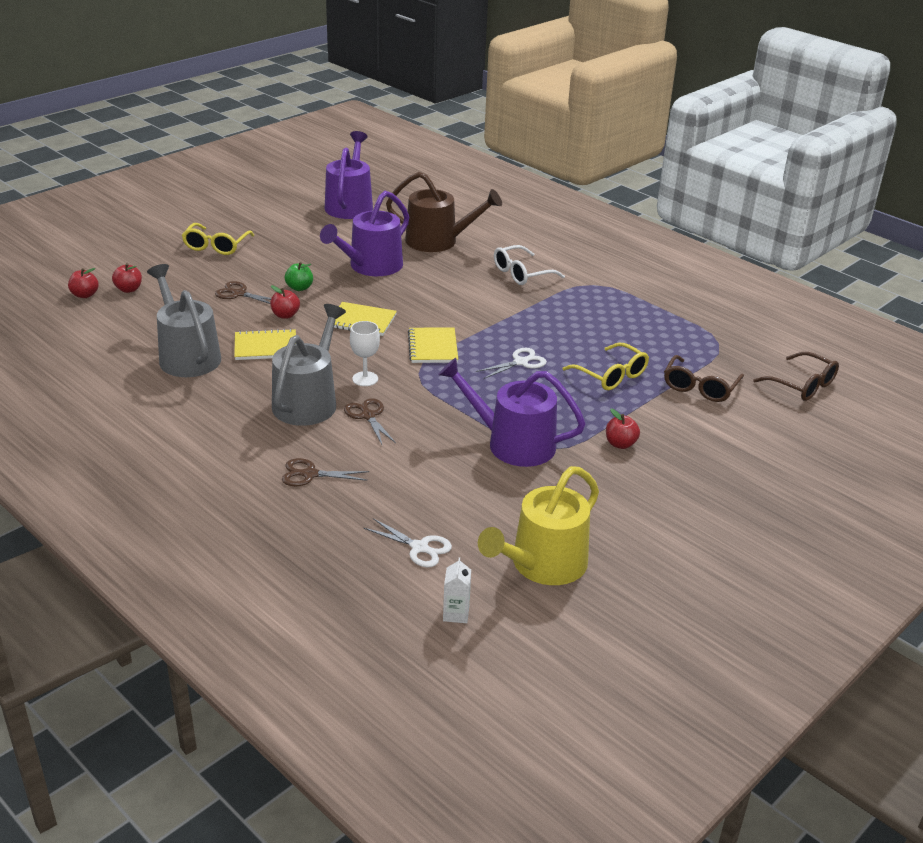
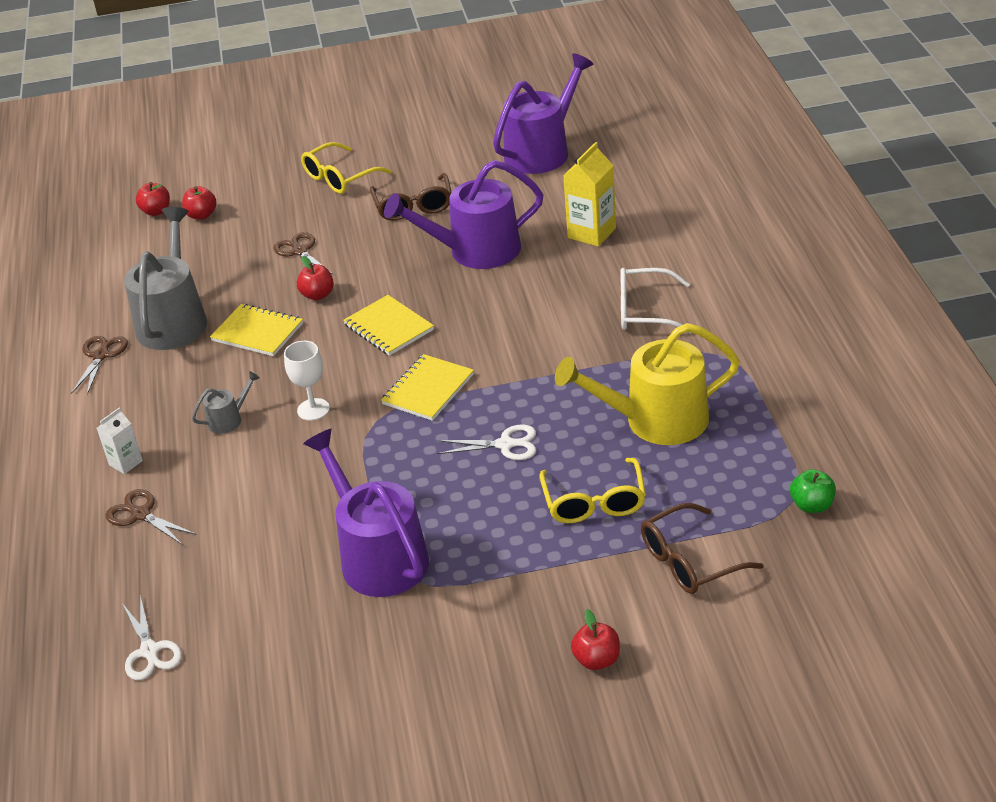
camera: 40 degrees right, 5 degrees up
grey watering can [272,304,346,426] -> grey watering can [192,371,260,434], size x0.44
green apple [285,262,313,291] -> green apple moved to [790,469,836,513]
brown scissors [344,398,396,444] -> brown scissors moved to [71,336,128,395]
brown watering can [386,172,502,252] -> yellow carton [563,142,616,247]
white carton [443,557,471,623] -> white carton moved to [97,408,143,474]
yellow watering can [478,466,599,585] -> yellow watering can moved to [555,323,740,445]
red apple [606,409,640,449] -> red apple moved to [571,609,620,670]
brown glasses [753,352,839,401] -> brown glasses moved to [370,173,451,221]

